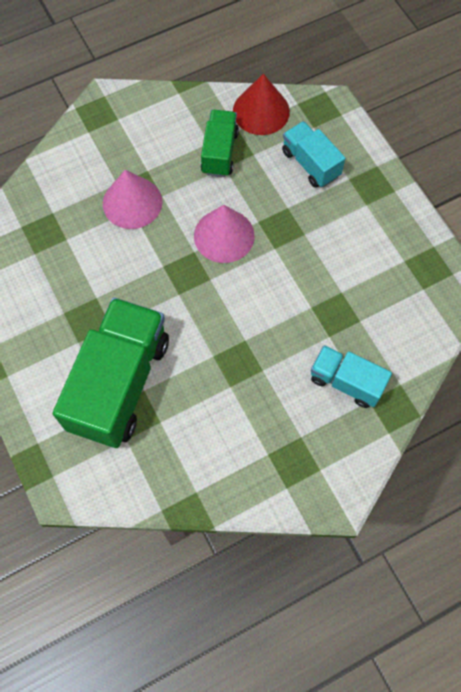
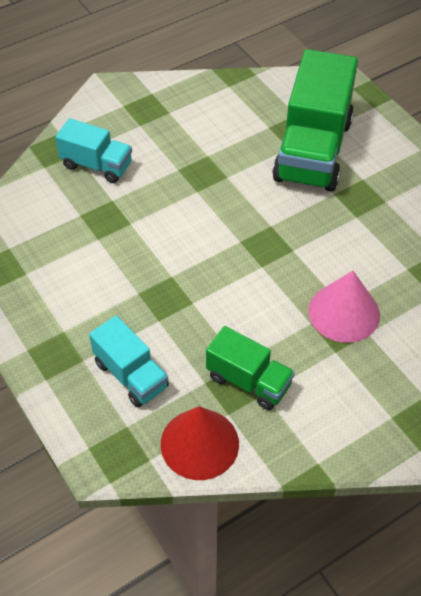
camera: 175 degrees right, 15 degrees down
pink cone [194,205,255,263] -> none
green truck [201,110,239,177] -> green truck turned 60 degrees counterclockwise [206,326,295,410]

